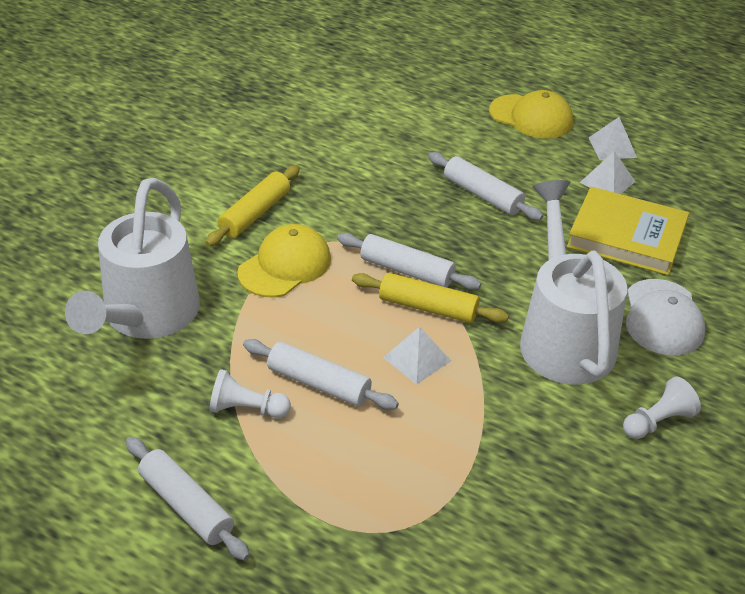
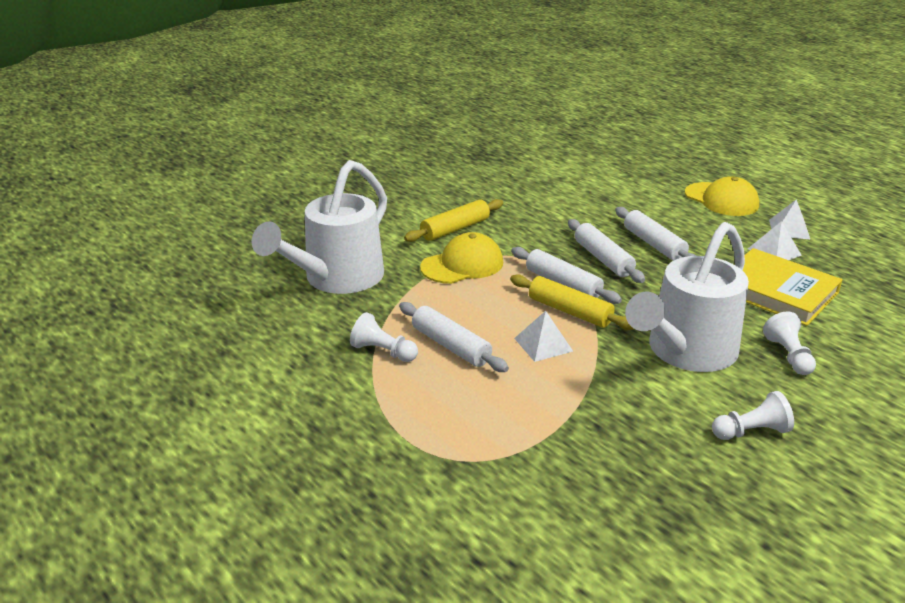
camera: 20 degrees right, 10 degrees down
white rolling pin [126,437,250,561] -> white rolling pin moved to [568,219,645,283]
white watering can [520,180,627,384] -> white watering can turned 150 degrees counterclockwise [625,222,749,372]
white cap [626,279,705,355] -> white pawn [763,311,816,375]

